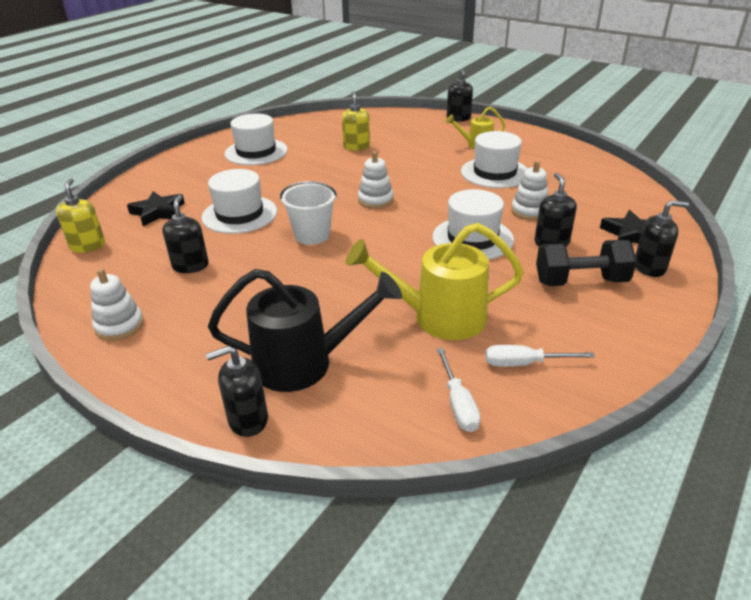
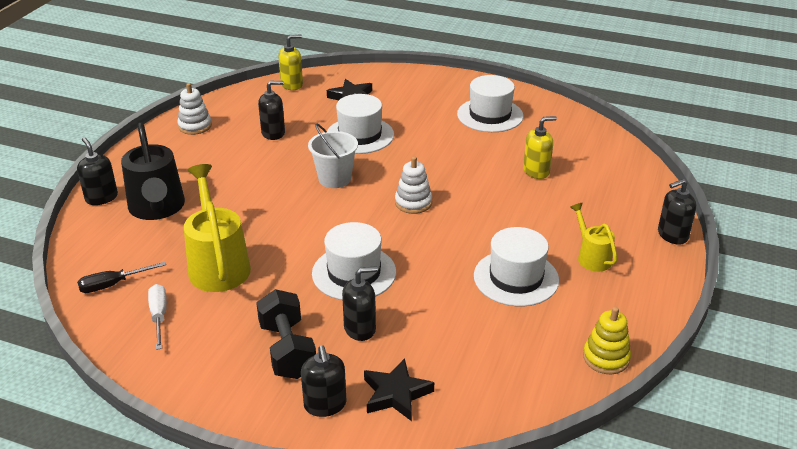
camera: 75 degrees right, 0 degrees up
white screwdriver [437,348,481,432] -> black screwdriver [77,262,166,293]
white stacking toy [511,161,549,220] -> none
none -> yellow stacking toy [583,307,631,374]

